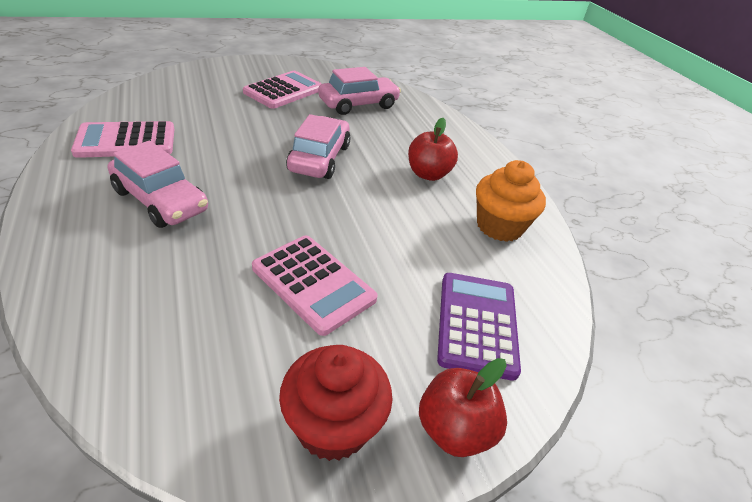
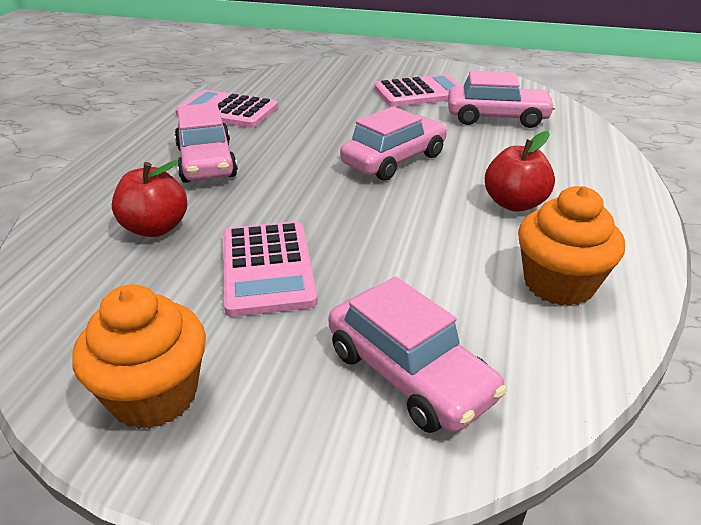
camera: 40 degrees right, 5 degrees down
red cupcake [279,345,393,461] -> orange cupcake [72,284,206,429]
red apple [419,358,507,457] -> red apple moved to [112,160,188,237]
purple calculator [437,273,521,381] -> pink car [329,276,507,433]

